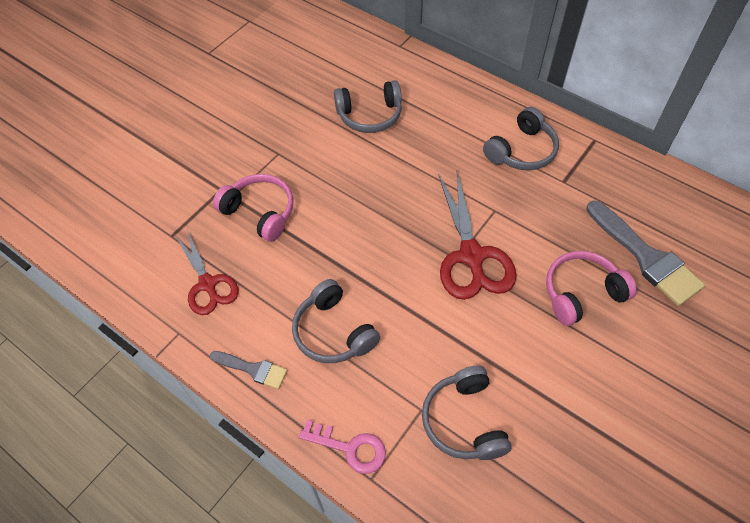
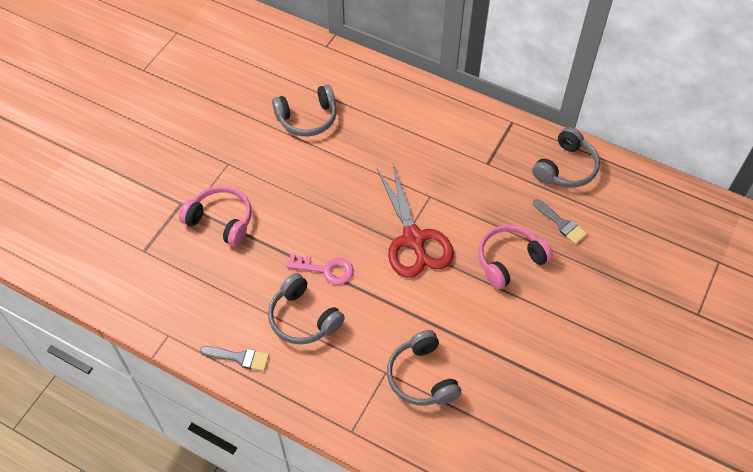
camera: 10 degrees left, 0 degrees up
red scissors [175,230,239,315] -> none
pink key [299,419,386,474] -> pink key moved to [286,254,353,285]
grey headphones [483,107,559,170] -> grey headphones moved to [532,127,600,188]
grey brush [586,201,705,306] -> grey brush [533,199,587,244], size x0.54

